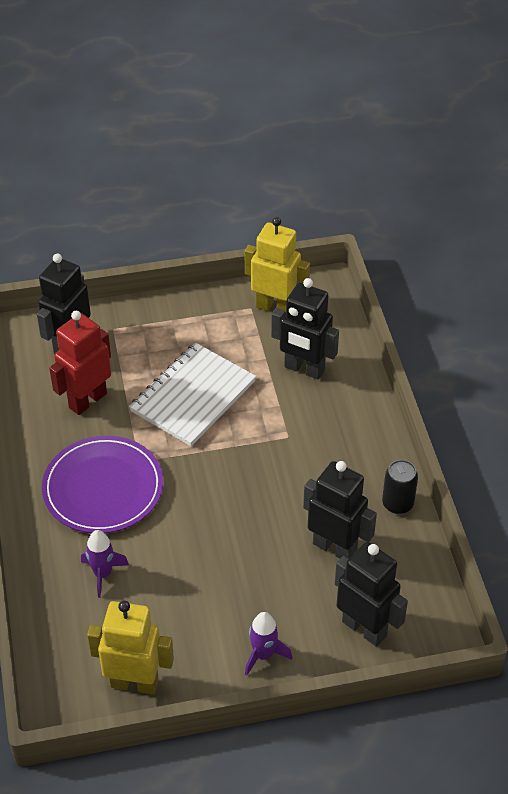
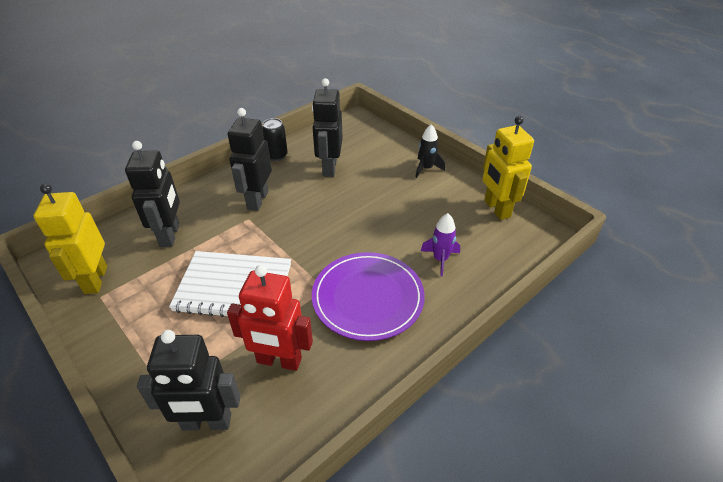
camera: 120 degrees left, 5 degrees down
purple rocket [245,612,292,676] -> black rocket [415,124,445,178]
black robot [335,542,408,647] -> black robot moved to [228,108,272,211]

